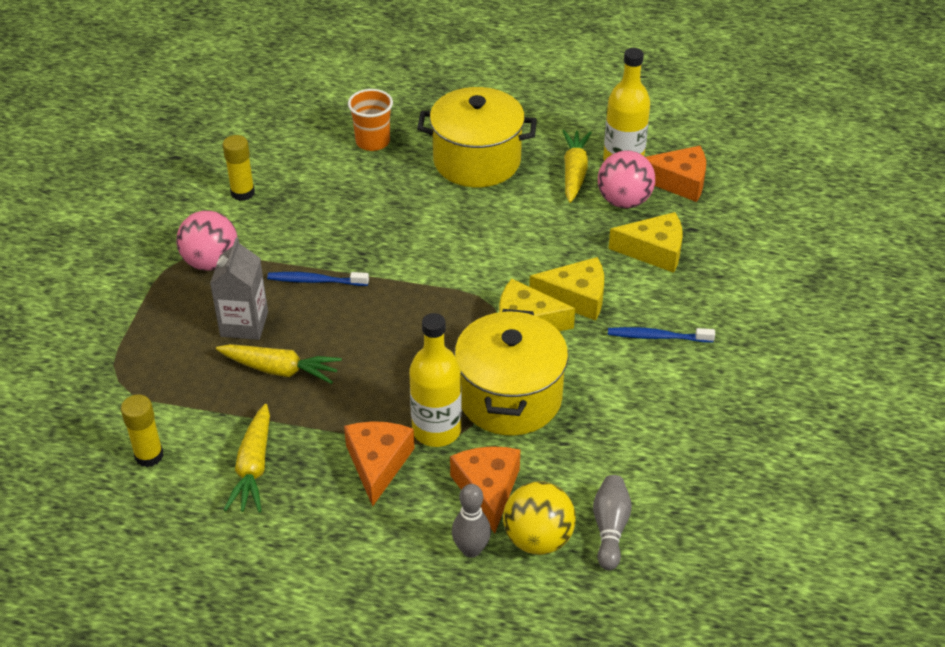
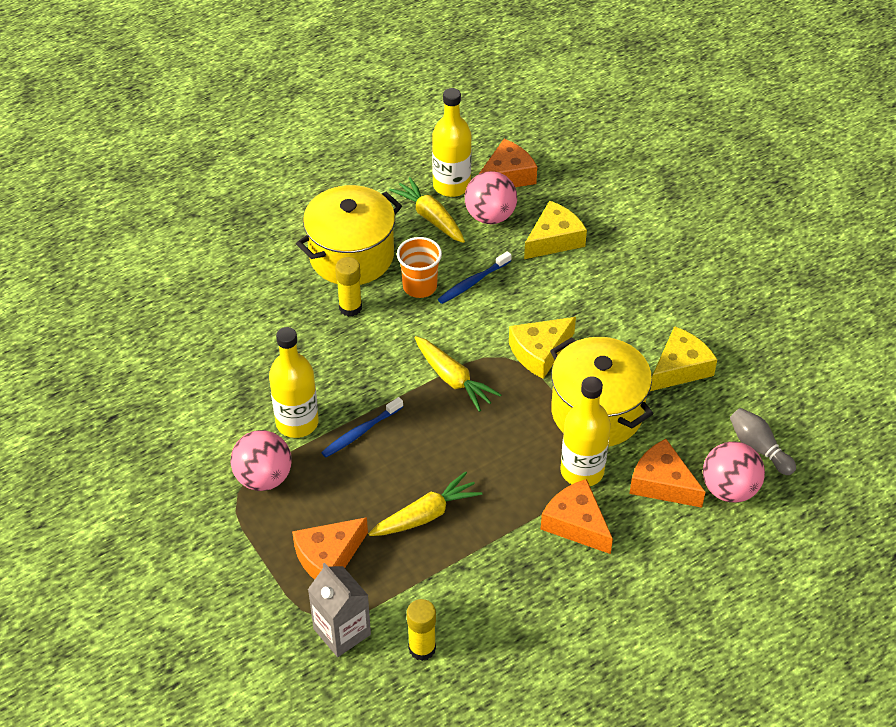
camera: 45 degrees left, 5 degrees up
grey carton [210,237,268,340] -> grey carton moved to [308,563,371,657]
yellow glue stick [222,135,255,201] -> yellow glue stick moved to [335,257,362,317]
yellow carrot [224,404,270,513] -> yellow carrot moved to [415,336,501,412]
orange cup [348,89,393,151] -> orange cup moved to [397,237,442,298]
grey bowling pin [452,484,491,558] -> none
yellow ball [503,481,576,555] -> pink ball [703,442,765,503]
yellow cheese [529,257,604,321] -> yellow cheese moved to [650,326,717,391]
blue toothbrush [608,327,715,343] -> blue toothbrush moved to [438,251,512,304]
none -> yellow bottle [269,327,319,438]
none -> orange cheese [292,517,368,580]

